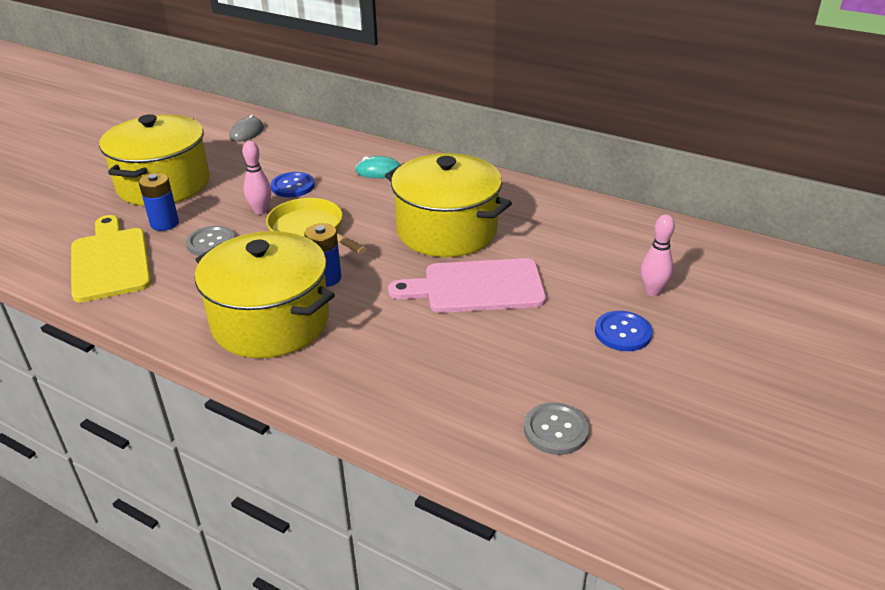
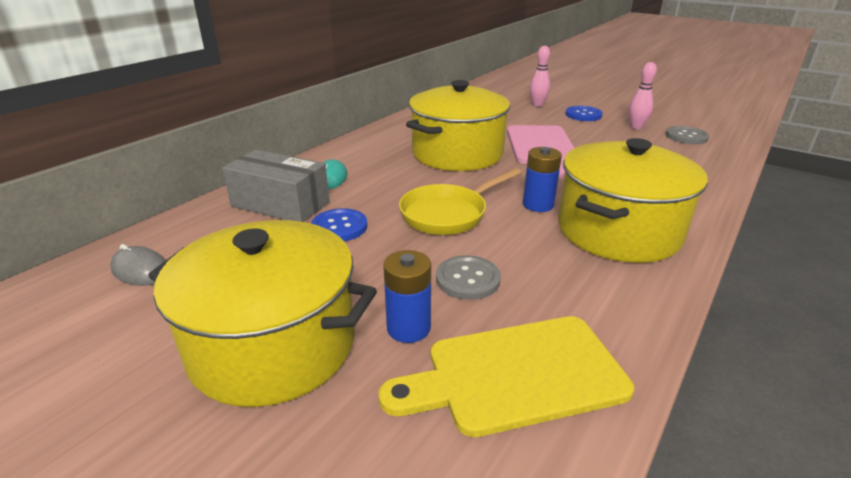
camera: 85 degrees left, 5 degrees down
pink bowling pin [242,141,271,215] -> pink bowling pin moved to [629,62,657,129]
none -> grey box [222,150,330,222]

